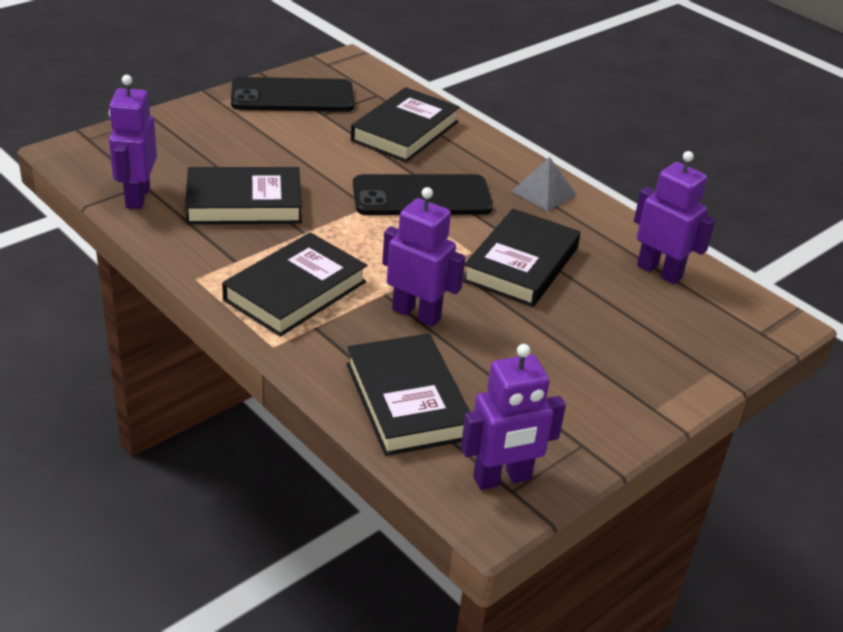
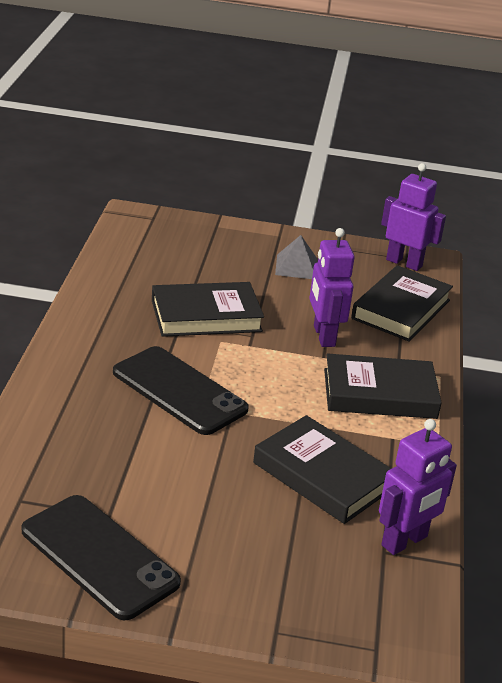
camera: 130 degrees left, 5 degrees down
black book [351,87,460,162] -> none
grey pyramid [511,157,577,212] -> grey pyramid moved to [275,235,318,279]
purple robot [634,151,716,284] -> none

